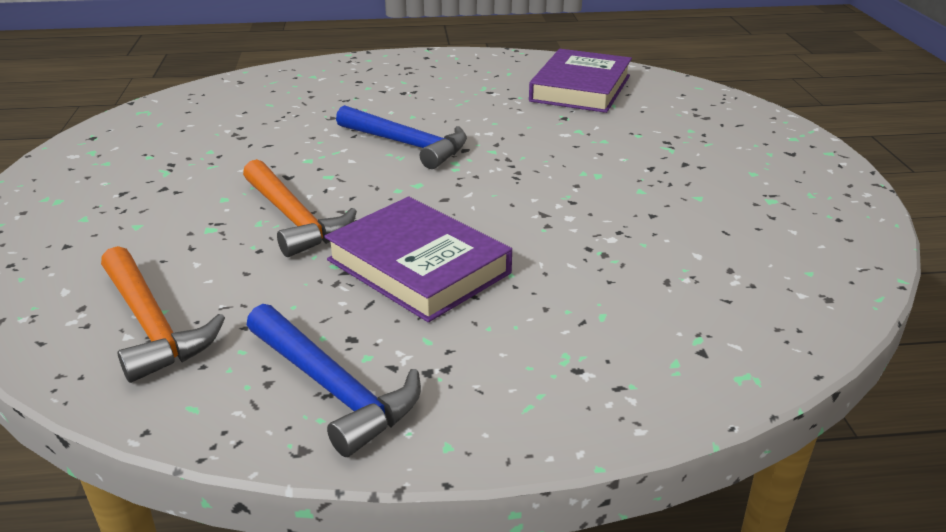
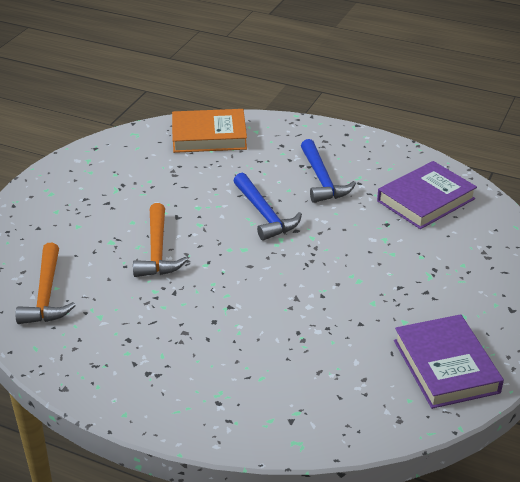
camera: 30 degrees right, 5 degrees up
blue hammer [247,304,421,457] -> blue hammer moved to [301,139,356,203]
purple book [324,197,512,322] -> purple book moved to [394,314,504,409]
none -> orange book [172,109,247,153]

